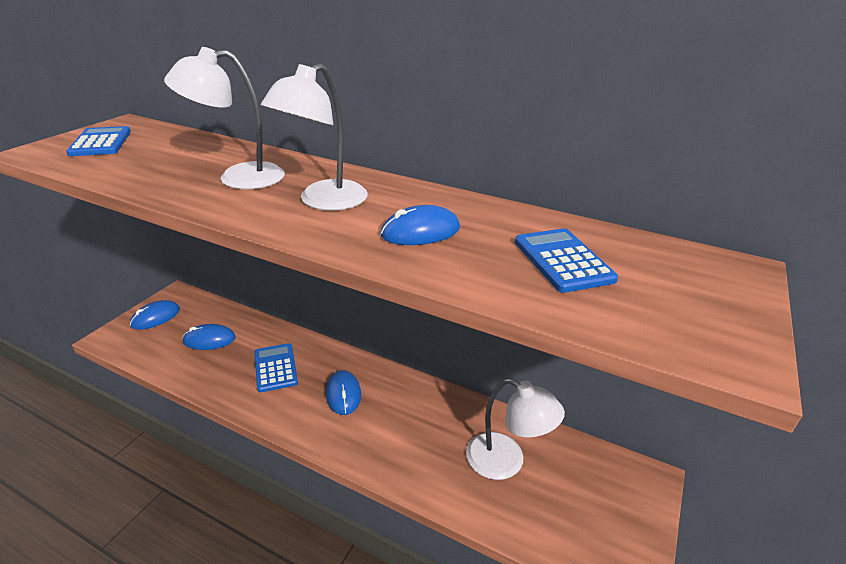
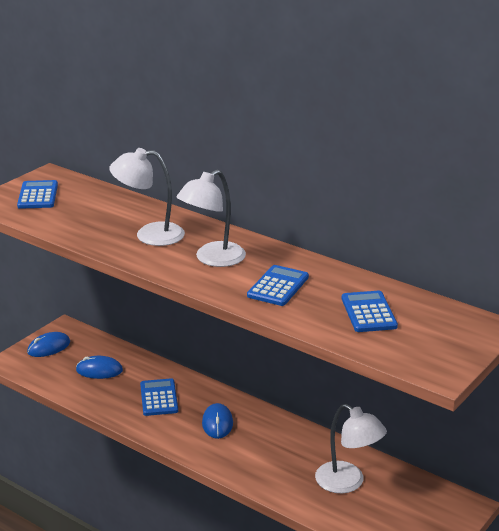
camera: 10 degrees right, 5 degrees down
blue mouse [381,205,460,245] -> blue calculator [247,265,309,306]

